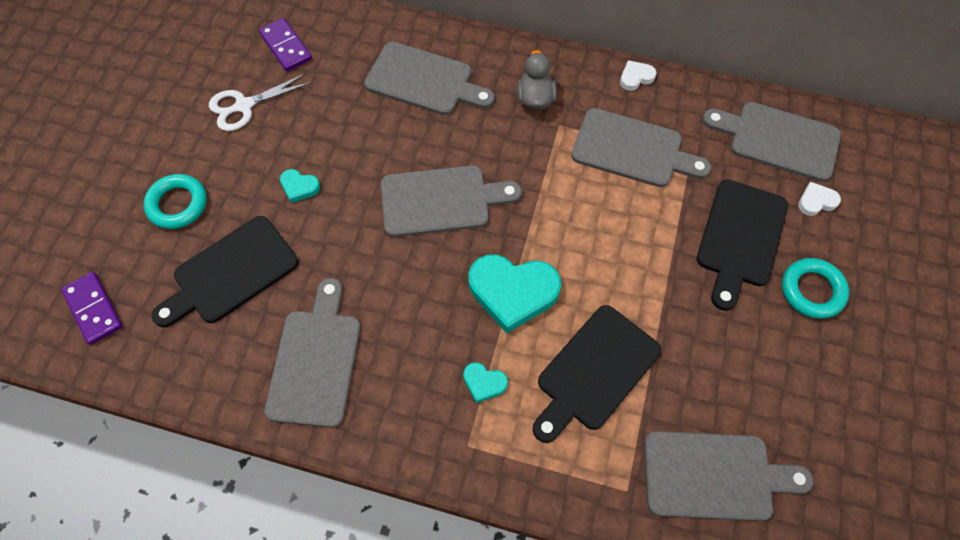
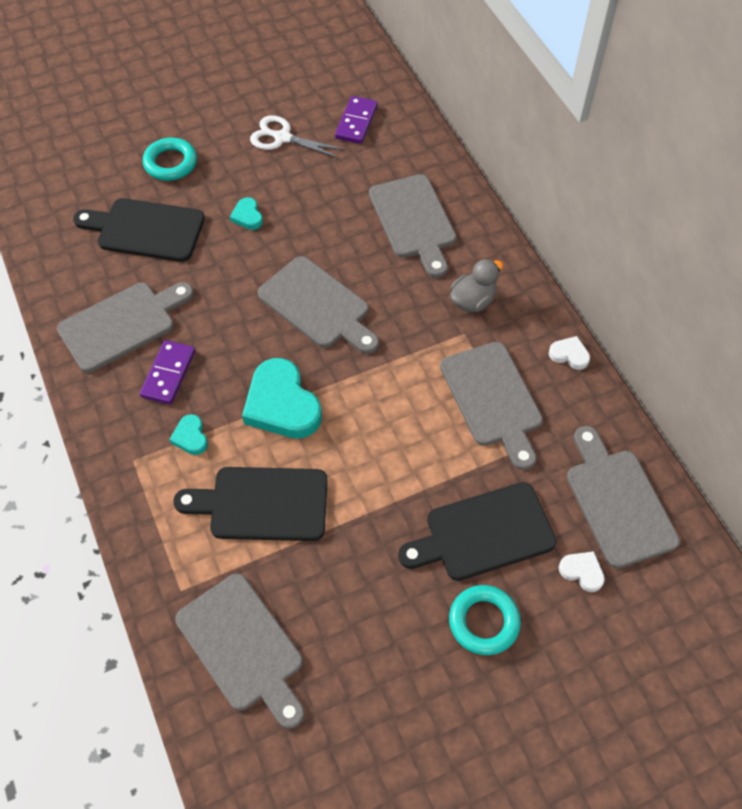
camera: 50 degrees right, 5 degrees down
purple domino [61,272,123,345] -> purple domino moved to [140,340,195,405]

